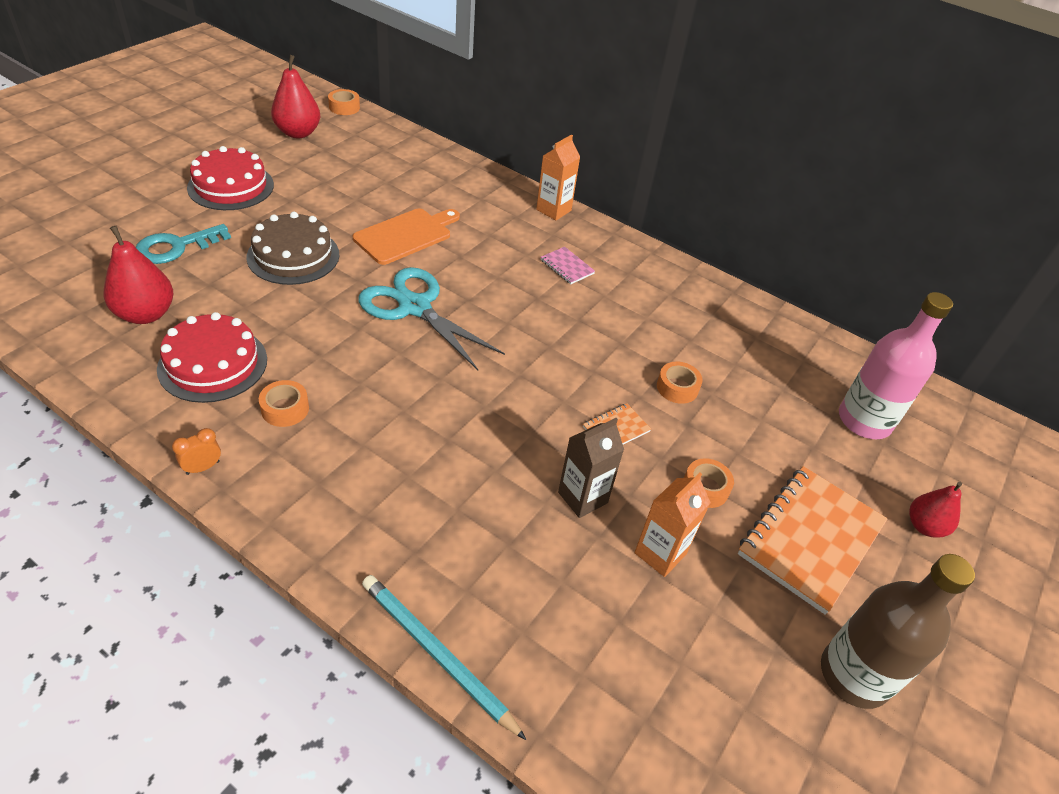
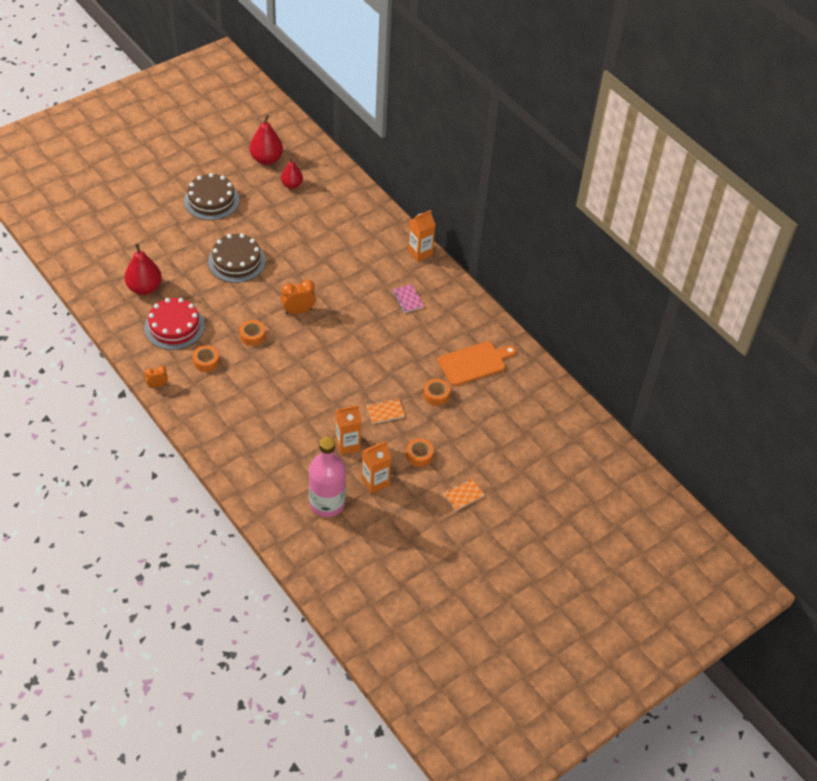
camera: 20 degrees right, 5 degrees up
turquoise key [136,224,231,264] -> none
red cake [187,146,274,210] -> brown cake [184,173,239,220]
orange tape [328,89,360,115] -> orange tape moved to [240,320,266,346]
orange cutting board [353,208,460,265] -> orange cutting board moved to [438,341,517,386]
turquoise scissors [358,267,505,370] -> orange clock [281,280,316,314]
turquoise pencil [362,575,527,740] -> none
brown carton [558,418,624,518] -> orange carton [336,405,361,455]
orange notebook [738,466,888,615] -> orange notebook [442,478,485,511], size x0.45
brown bottle [821,554,975,709] -> none
pink bottle [839,292,953,439] -> pink bottle moved to [309,437,346,517]
red pear [909,482,962,538] -> red pear moved to [281,157,303,189]

